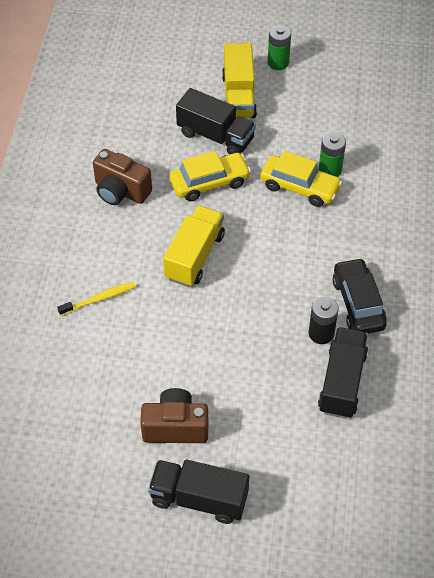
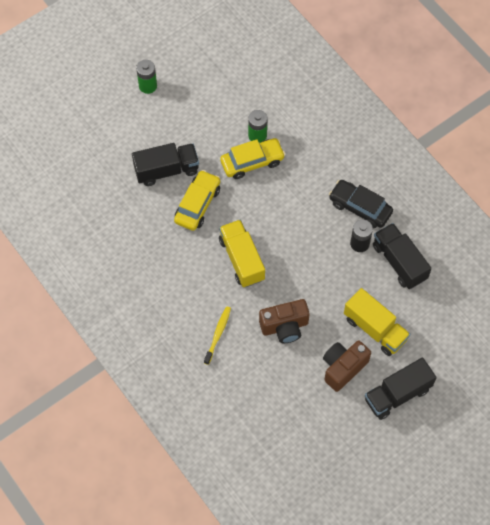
camera: 45 degrees left, 10 degrees up
brown camera [93,149,152,205] -> brown camera moved to [259,299,310,343]
yellow truck [222,43,257,118] -> yellow truck moved to [344,288,410,356]

